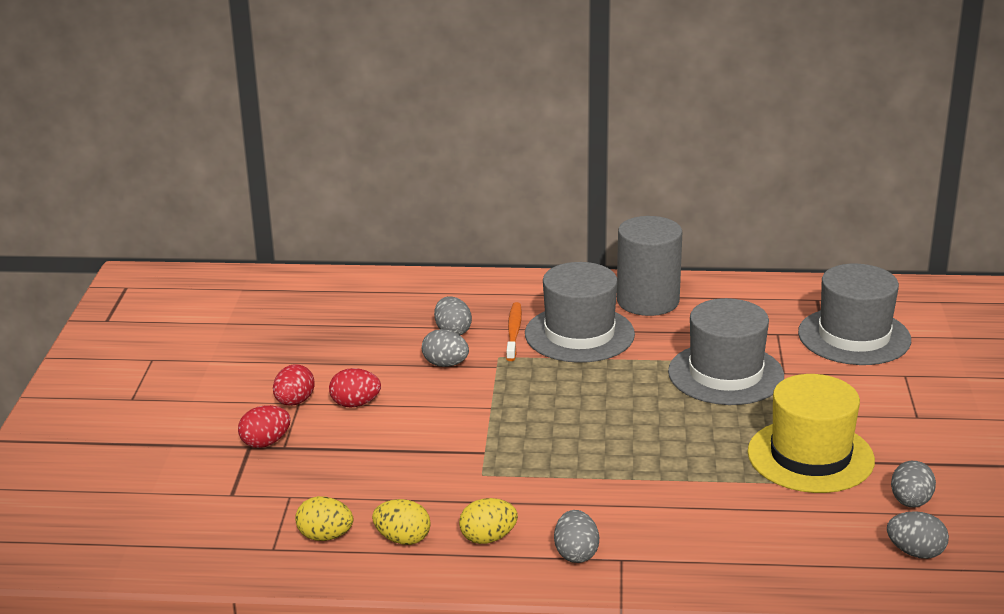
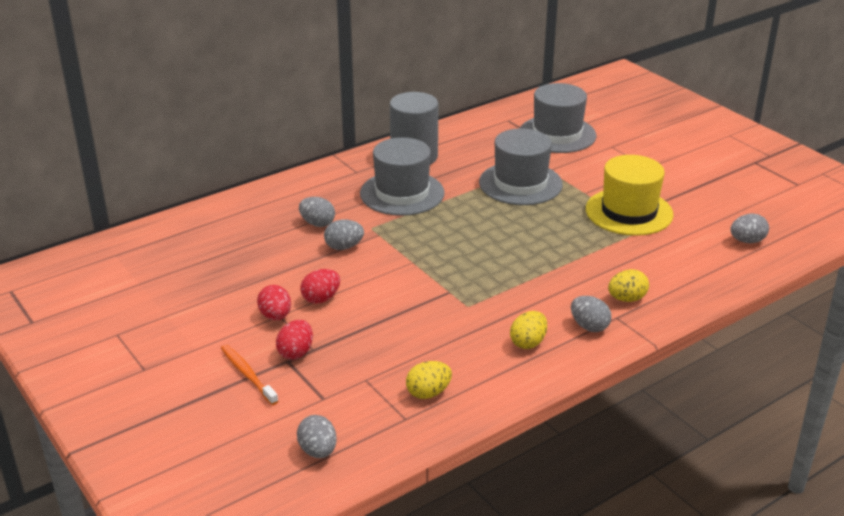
camera: 40 degrees left, 5 degrees up
yellow egg [372,499,431,545] -> yellow egg moved to [608,269,649,302]
orange toothbrush [506,302,522,361] -> orange toothbrush moved to [221,344,278,405]
grey egg [891,461,936,508] -> grey egg moved to [297,415,337,458]

